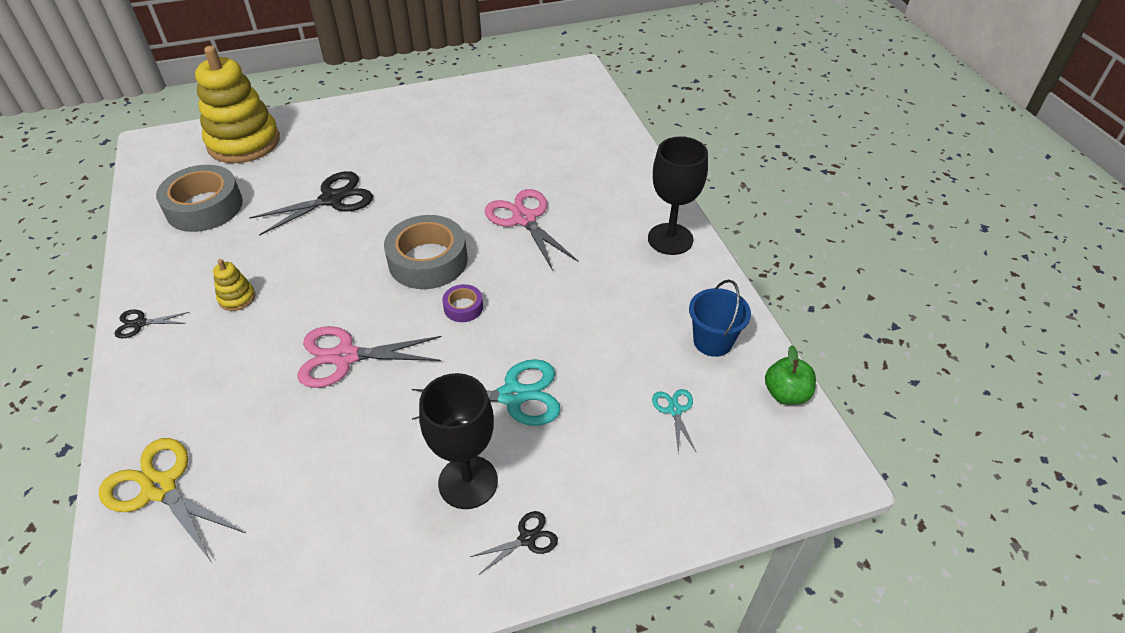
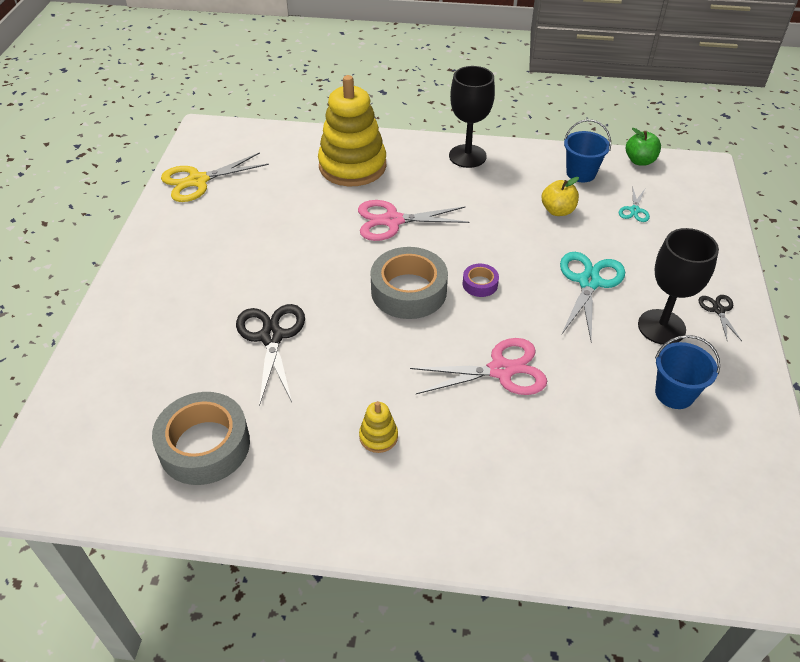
camera: 65 degrees left, 0 degrees up
yellow scissors [98,438,245,563] -> yellow scissors moved to [161,152,269,202]
black scissors [115,309,189,339] -> none
yellow stacking toy [195,46,280,163] -> yellow stacking toy moved to [318,75,386,186]
pink scissors [297,326,441,388] -> pink scissors turned 120 degrees counterclockwise [410,338,547,395]
turquoise scissors [652,389,697,454] -> turquoise scissors turned 90 degrees counterclockwise [619,186,650,222]
none -> yellow apple [542,177,579,216]
none -> blue bucket [655,335,720,409]

